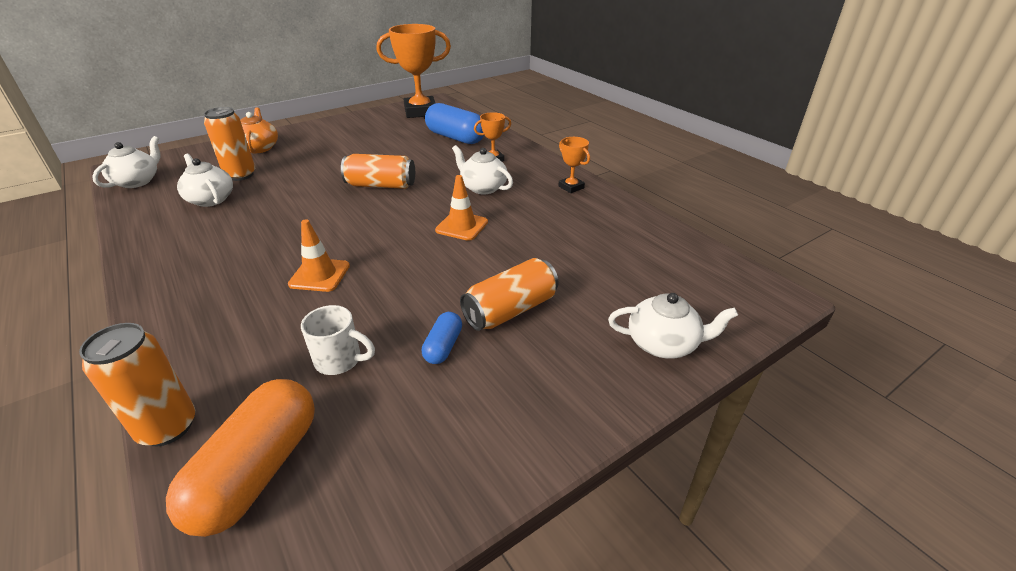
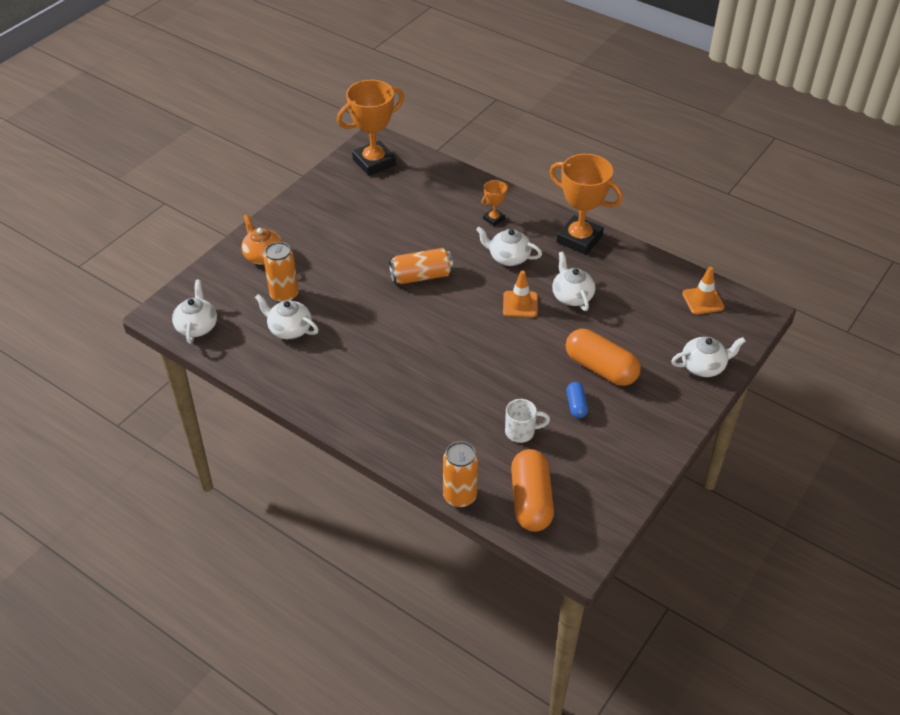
camera: 20 degrees left, 10 degrees up
orange traffic cone [288,219,350,292] -> orange traffic cone moved to [682,267,725,315]
blue capsule [425,103,484,144] -> none
orange can [460,258,559,331] -> orange capsule [566,329,641,386]
orange trophy [558,137,590,193] -> orange trophy [549,154,623,255], size x2.13
none -> white teapot [552,252,596,311]

